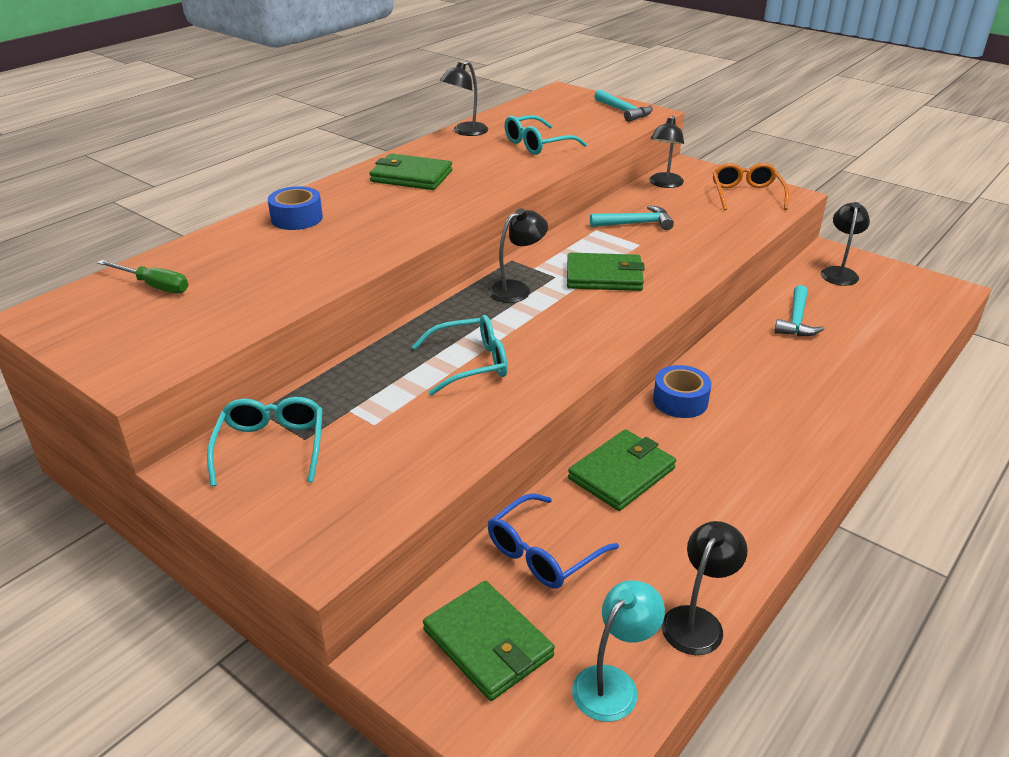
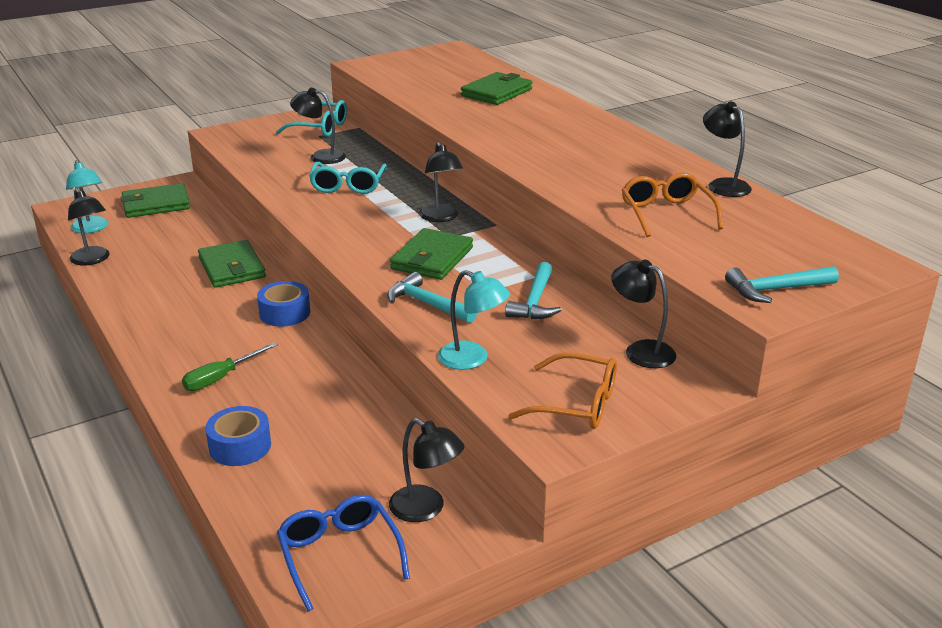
camera: 110 degrees right, 5 degrees down
green screwdriver [97,260,188,293] -> green screwdriver moved to [182,342,278,391]
blue tape [268,186,323,230] -> blue tape moved to [205,406,271,466]
green wallet [369,153,452,190] -> green wallet moved to [461,72,533,105]
blue glasses [488,493,619,589] -> blue glasses moved to [277,495,410,611]
turquoise glasses [504,115,587,155] -> orange glasses [622,172,723,237]
turquoise hammer [774,285,824,336] -> turquoise hammer moved to [387,272,477,323]
none -> black lamp [290,88,346,164]
none -> turquoise lamp [438,270,510,370]

